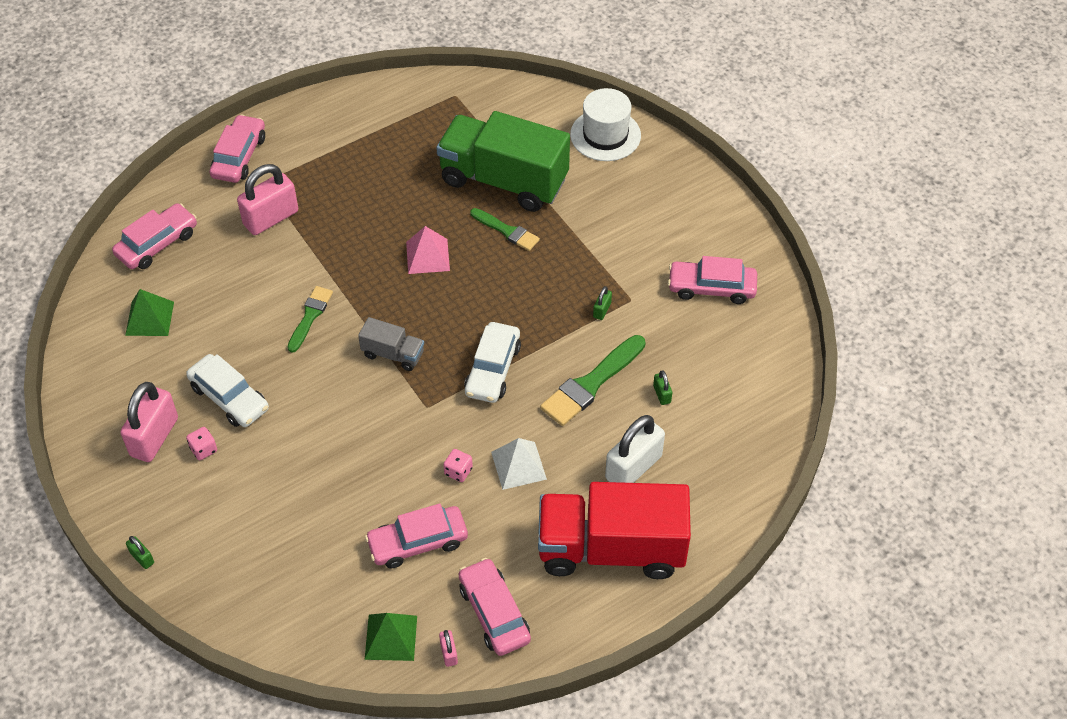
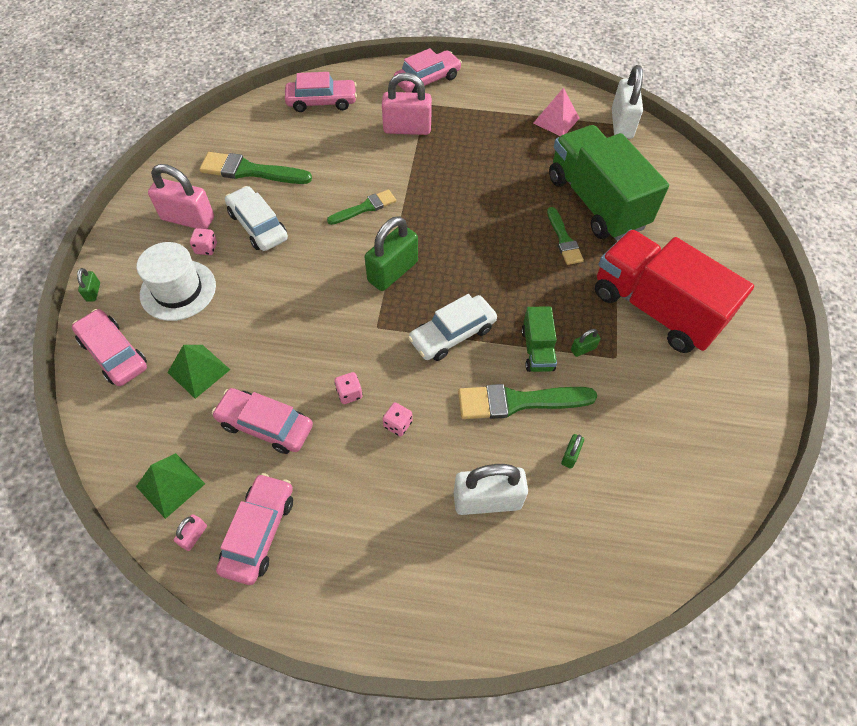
camera: 40 degrees right, 5 degrees up
pink padlock [120,382,178,462] -> pink padlock turned 45 degrees clockwise [148,164,214,229]
green pyramid [125,289,174,336] -> green pyramid moved to [167,345,230,399]
white car [186,354,269,427] -> white car turned 150 degrees clockwise [225,186,288,251]
grey truck [358,317,424,371] -> green padlock [365,216,418,291]
pink pyramid [406,226,450,274] -> pink pyramid moved to [533,87,580,136]
white pyramid [491,438,547,490] -> pink dice [383,402,413,437]
red truck [538,482,691,579] -> red truck moved to [595,229,754,353]
white hat [570,88,641,161] -> white hat moved to [137,242,216,321]
pink car [668,256,757,304] -> pink car moved to [72,309,147,386]
none -> green brush [199,152,312,184]
none -> green truck [521,306,557,372]
none -> white padlock [612,65,643,139]

